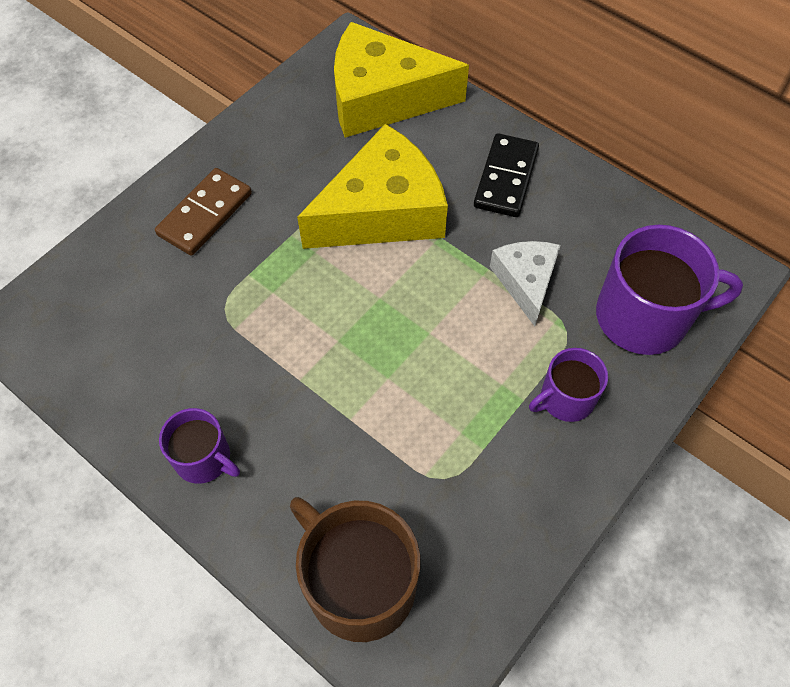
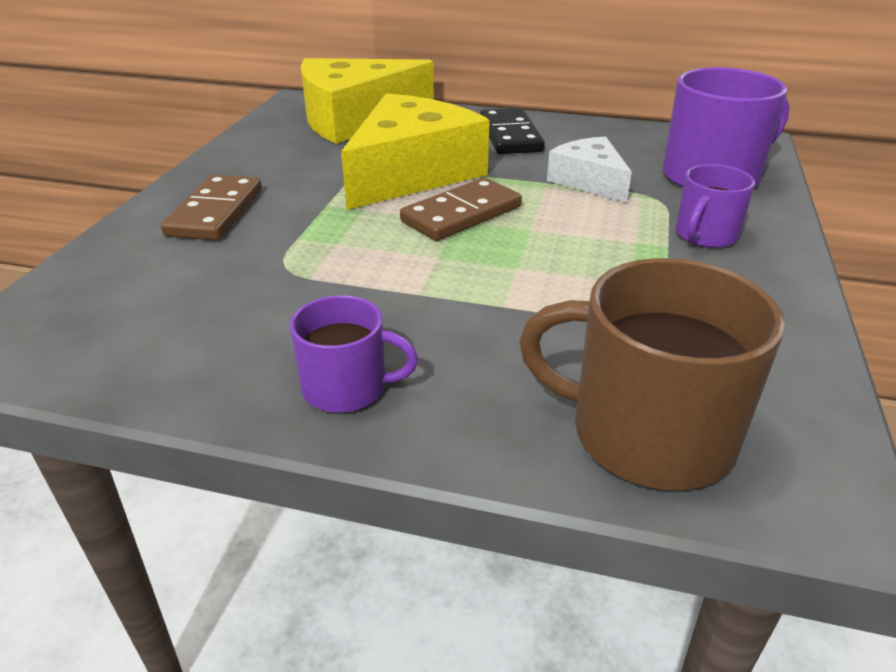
camera: 25 degrees left, 25 degrees down
none -> brown domino [400,178,522,241]

